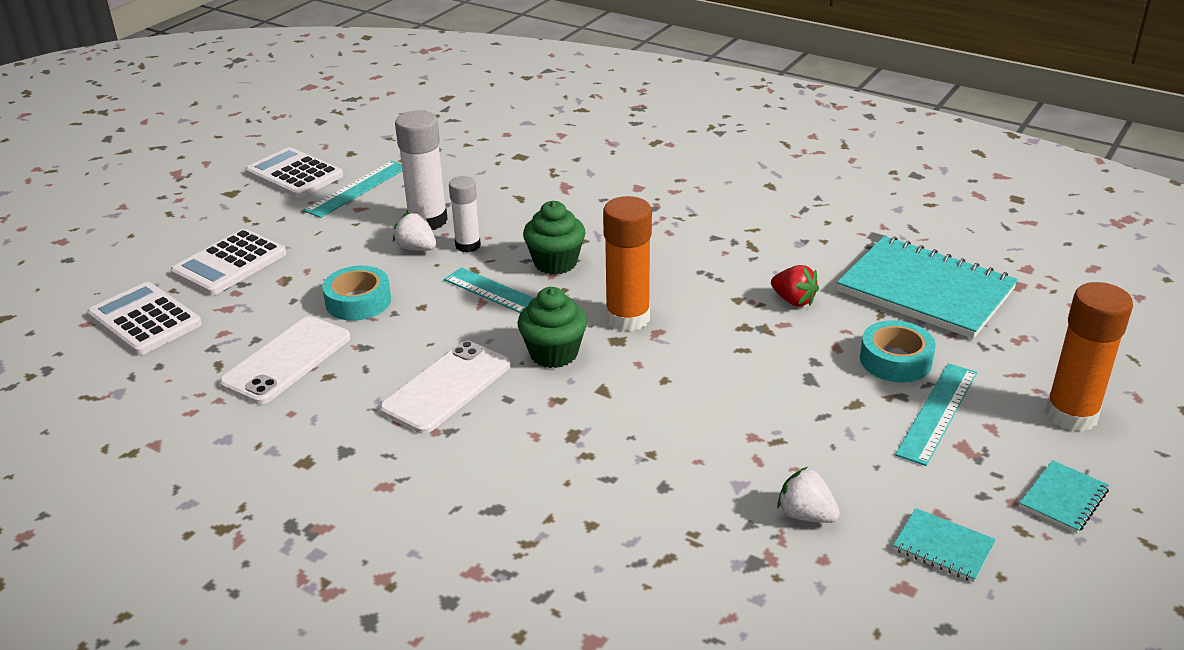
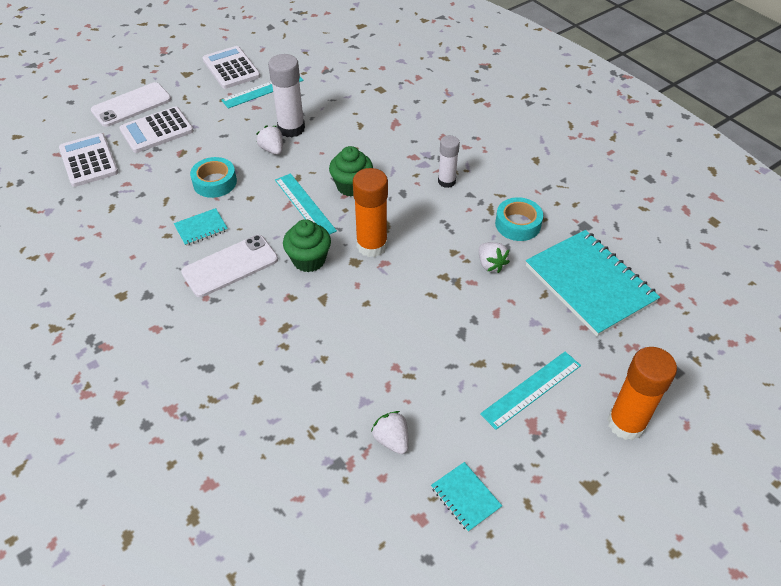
camera: 20 degrees right, 15 degrees up
white phone [219,316,351,404] -> white phone moved to [91,82,171,127]
white glue stick [449,176,481,253] -> white glue stick moved to [438,135,460,188]
red strawberry [771,265,819,307] -> white strawberry [479,242,510,273]
turquoise tape [860,320,936,382] -> turquoise tape moved to [495,197,543,241]
turquoise notebook [1019,460,1109,533] -> turquoise notebook moved to [174,208,228,246]

